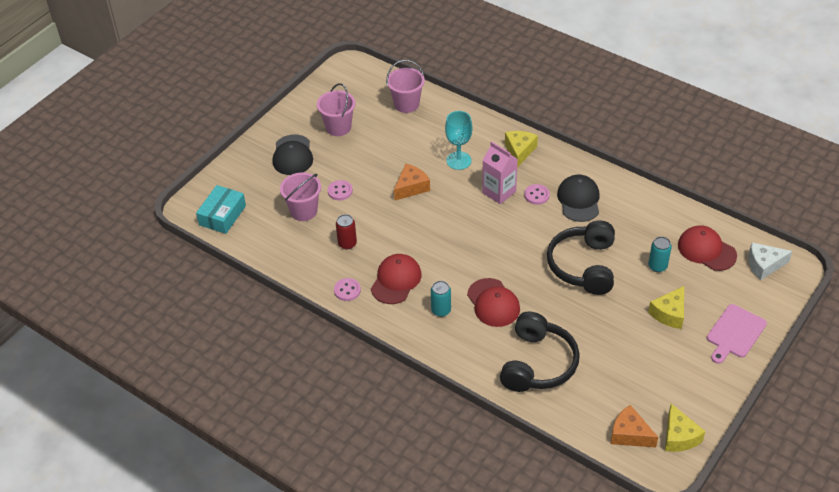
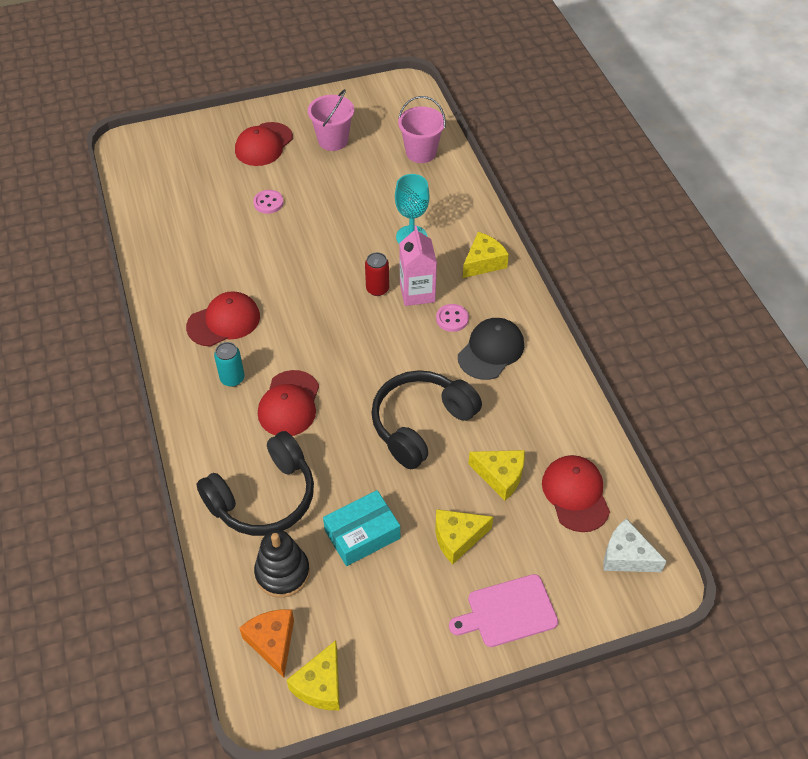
camera: 35 degrees right, 5 degrees up
turquoise box [196,185,246,234] -> turquoise box moved to [323,490,400,566]
black cap [273,135,313,175] -> red cap [235,122,293,166]
pink bucket [280,173,321,221] -> none
pink button [334,278,361,301] -> none
red can [336,214,357,250] -> red can moved to [365,252,389,296]
orange cheese [394,164,430,200] -> none
turquoise can [648,236,672,272] -> yellow cheese [468,450,525,501]
none -> black stacking toy [254,530,310,598]

